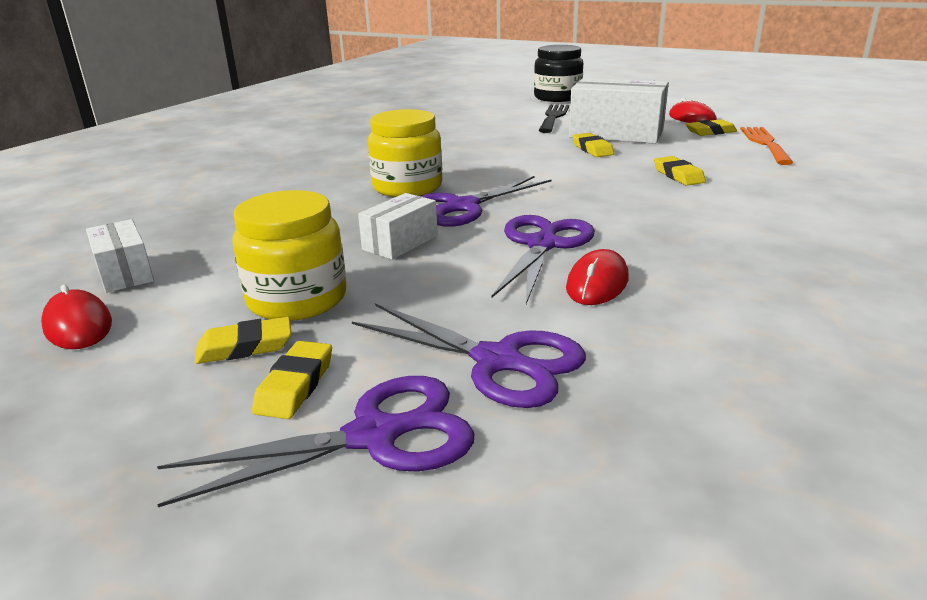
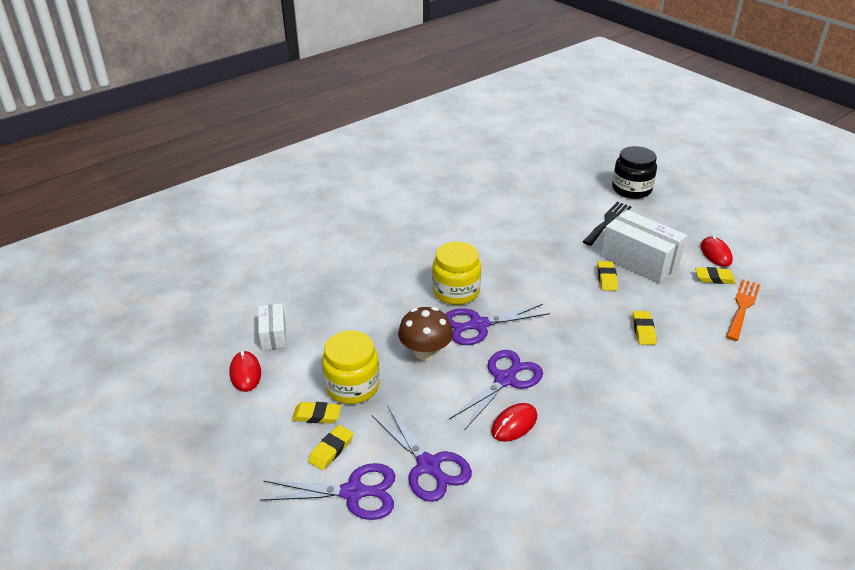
camera: 20 degrees right, 10 degrees up
white box [358,193,438,260] -> brown mushroom [398,307,453,360]

